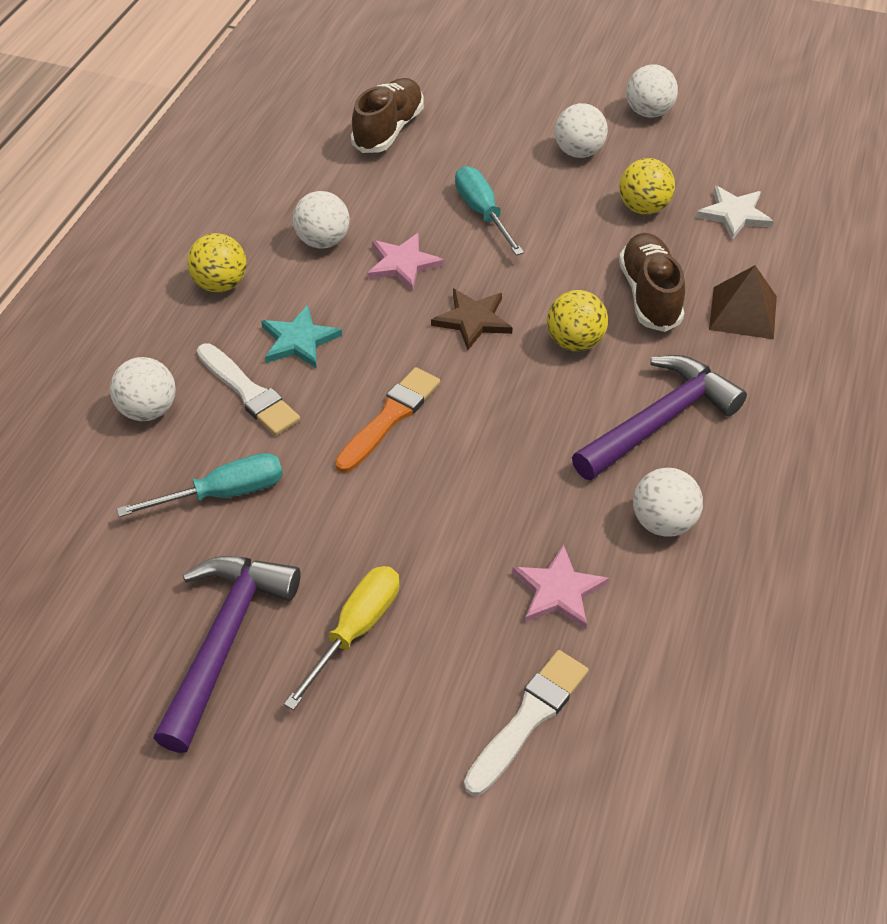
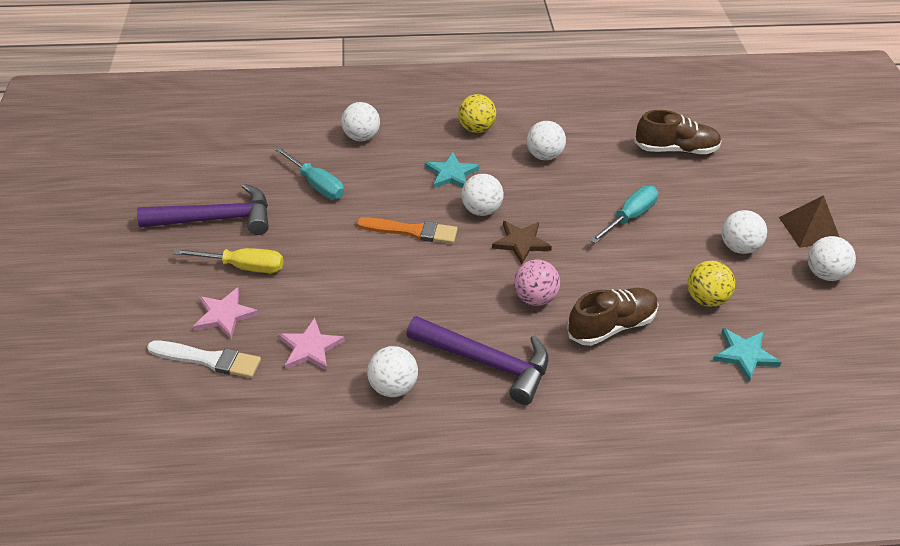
camera: 65 degrees right, 5 degrees down
white brush [197,343,300,436] -> none
pink star [367,233,444,291] -> pink star moved to [193,288,259,339]
yellow ball [547,290,608,351] -> pink ball [514,259,560,306]
white star [696,186,774,240] -> turquoise star [712,328,782,382]
brown pyramid [709,265,777,339] -> brown pyramid moved to [779,195,839,248]
none -> white ball [461,174,504,216]

